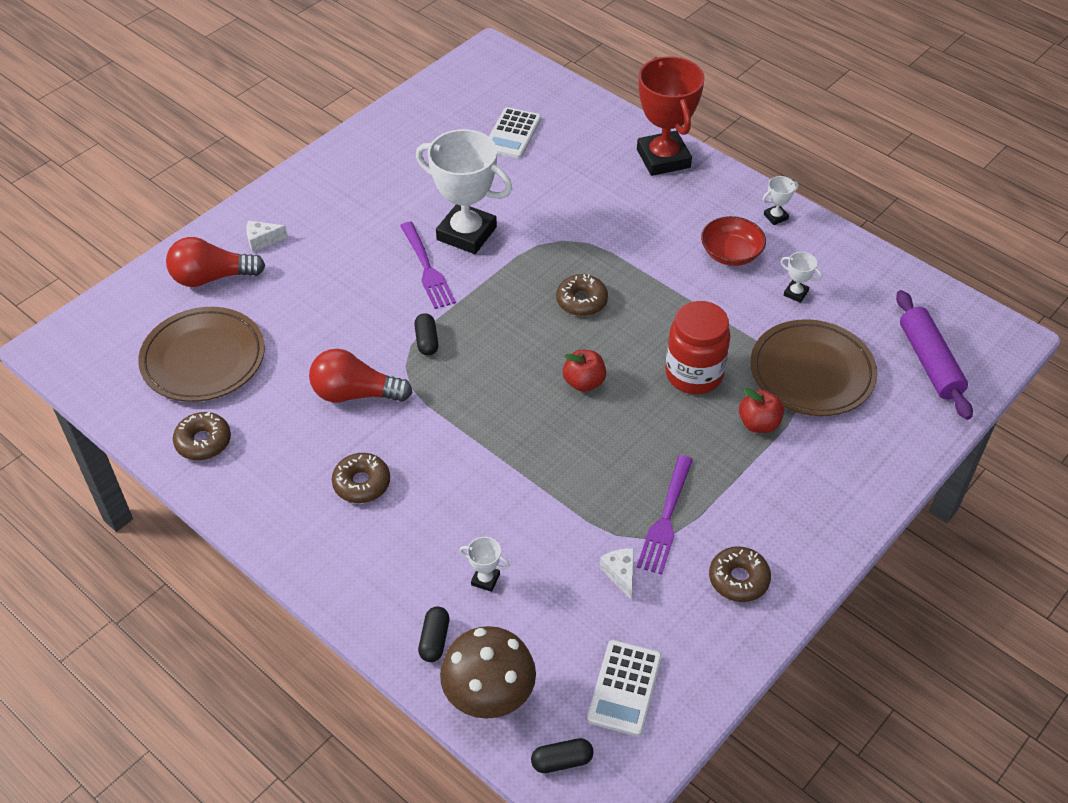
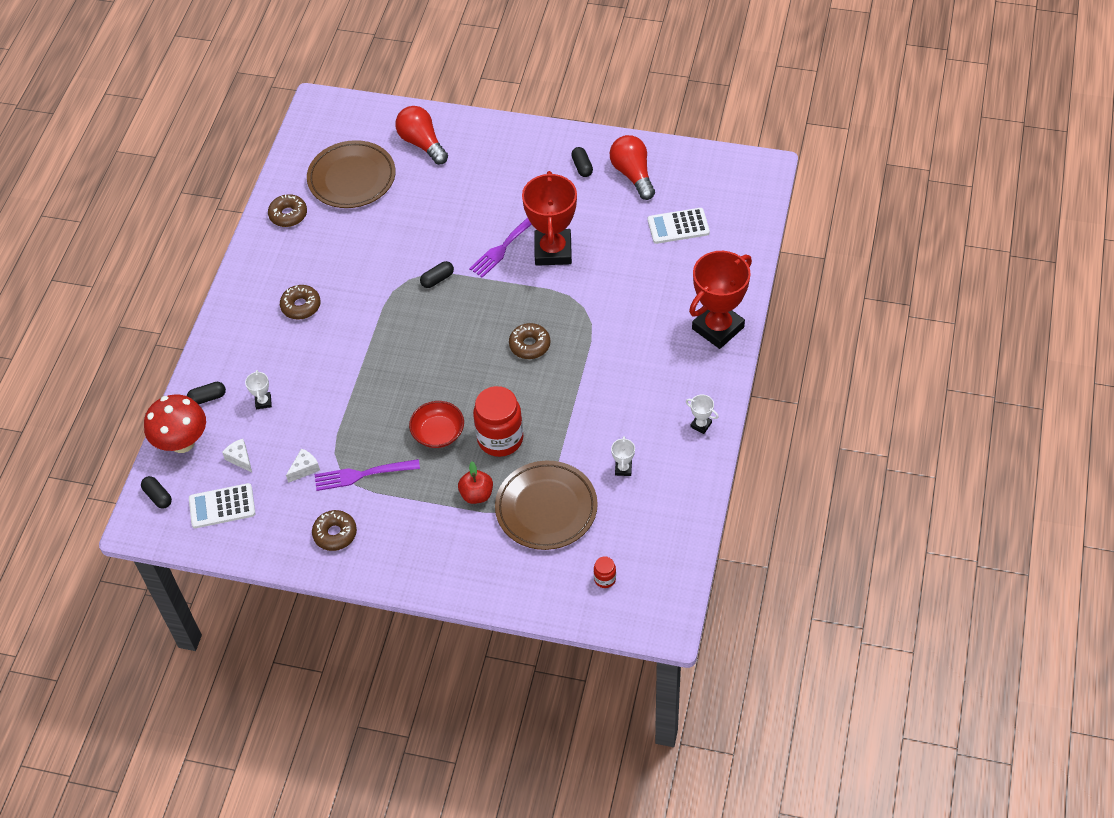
camera: 65 degrees right, 5 degrees up
white cheese [246,220,288,252] -> white cheese moved to [222,439,252,473]
red light bulb [309,349,413,402] -> red light bulb moved to [610,135,655,200]
white trophy [416,129,512,254] -> red trophy [522,171,577,266]
brown mushroom [440,626,536,719] -> red mushroom [144,394,206,453]
red apple [563,350,606,392] -> none
red bowl [701,216,766,266] -> red bowl moved to [409,401,464,448]
purple rolling pin [896,290,973,420] -> red jar [594,557,616,588]
none -> black capsule [571,147,593,177]

